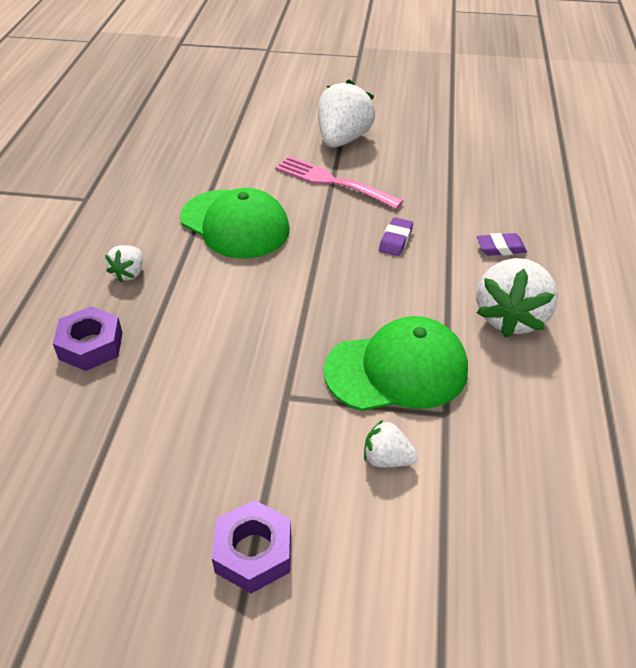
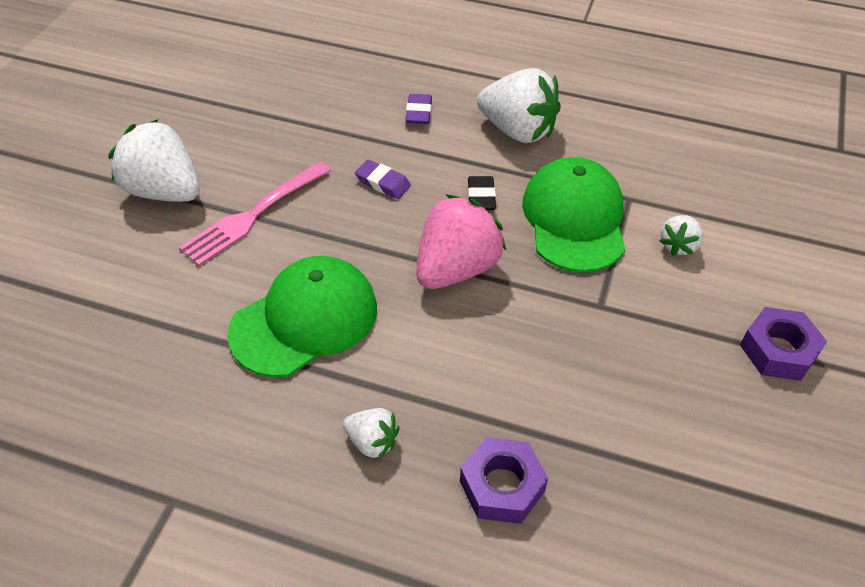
camera: 80 degrees left, 5 degrees up
none -> pink strawberry [416,194,506,289]
none -> black eraser [468,176,496,210]

